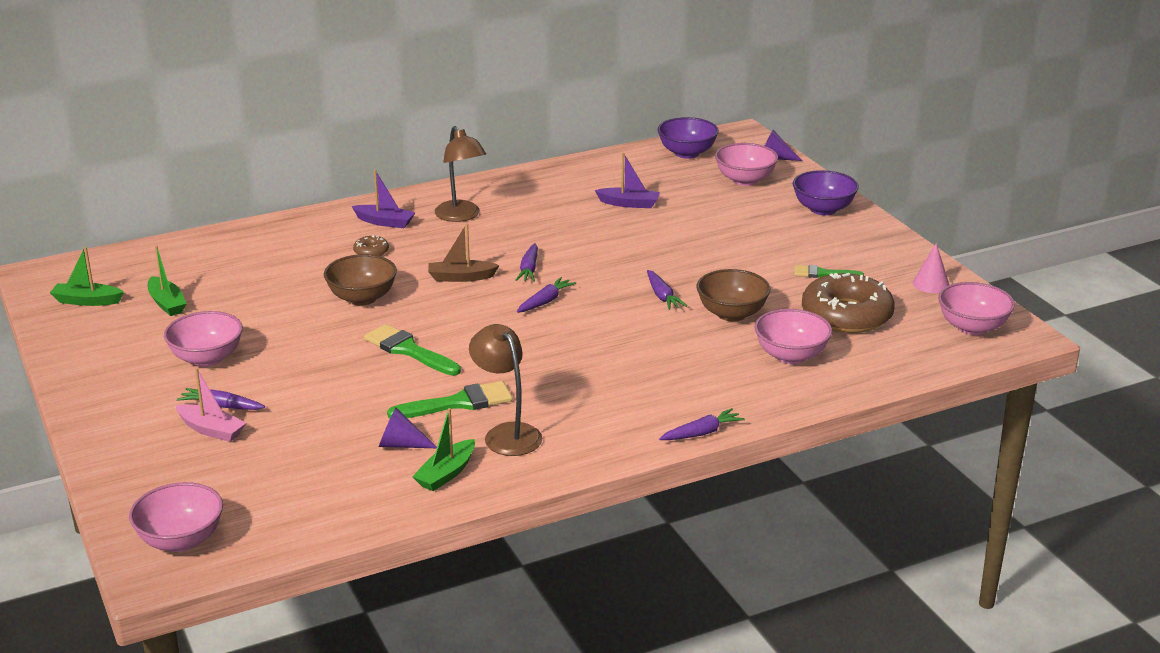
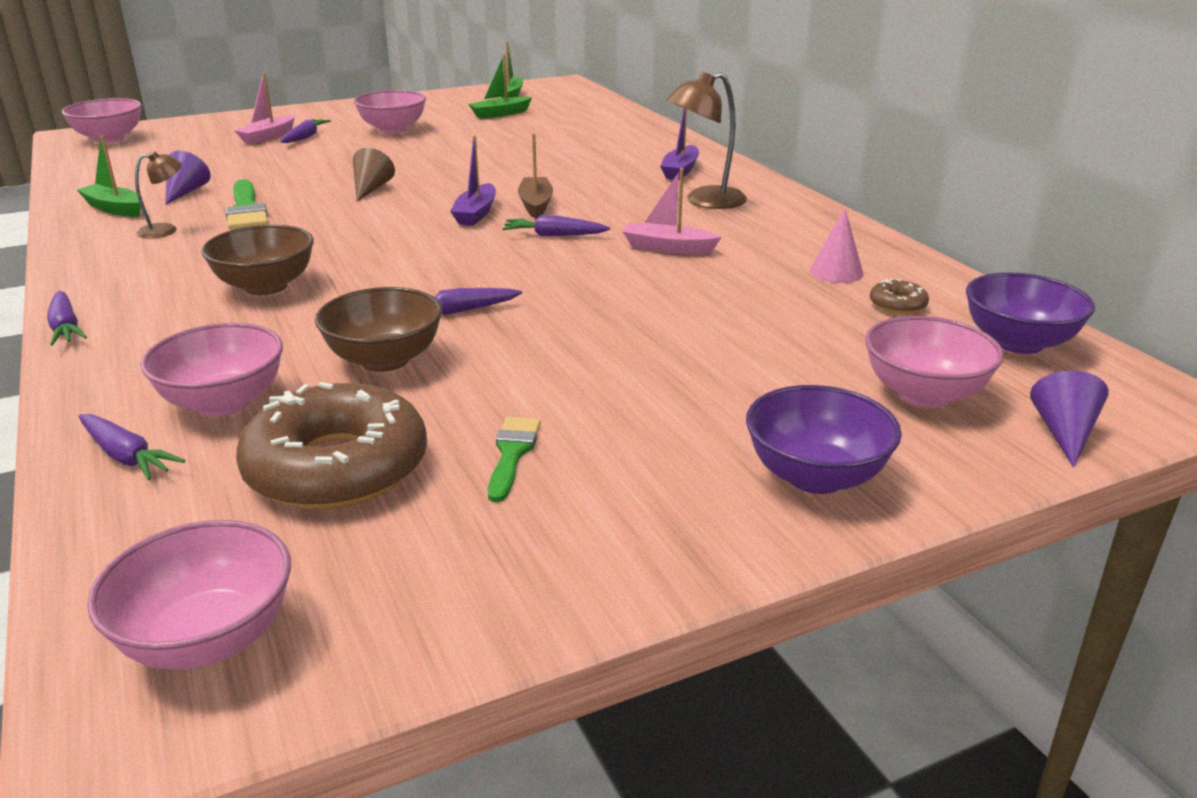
camera: 90 degrees right, 0 degrees up
brown bowl [324,254,397,306] -> brown bowl moved to [201,225,314,295]
brown donut [353,235,389,256] -> brown donut moved to [870,279,929,314]
green brush [364,324,461,376] -> brown cone [353,148,395,201]
brown lamp [469,324,542,456] -> brown lamp [135,151,182,238], size x0.58
purple carrot [517,277,576,313] -> purple carrot moved to [78,414,185,480]
purple boat [595,153,660,208] -> purple boat moved to [450,136,496,226]
pink cone [913,243,949,293] -> pink cone moved to [810,208,864,283]
none -> pink boat [622,168,722,254]

